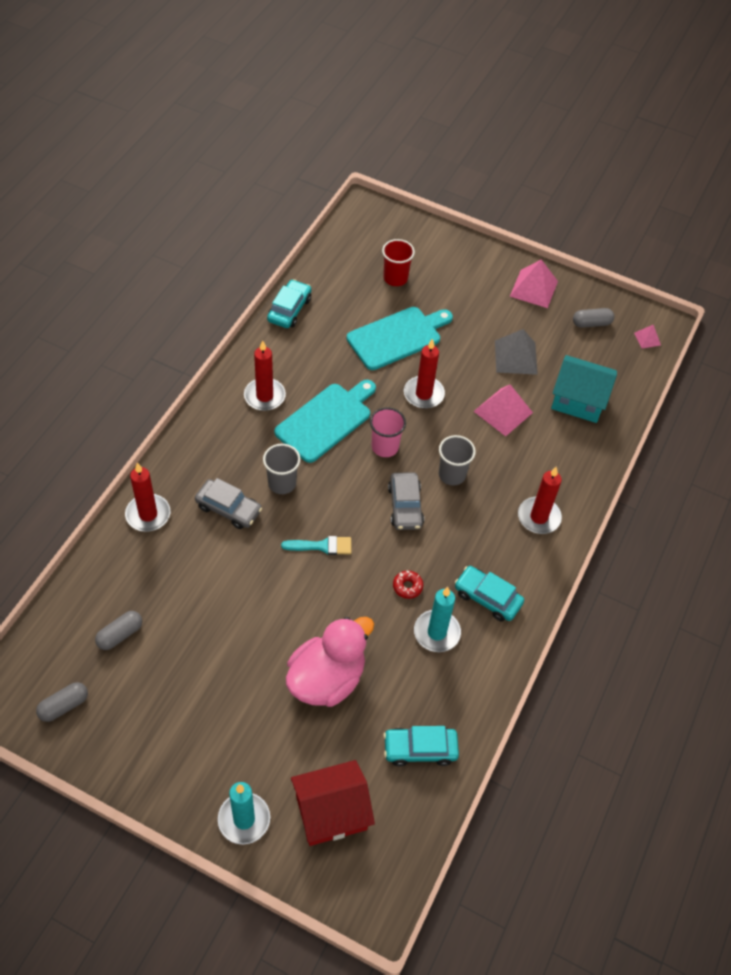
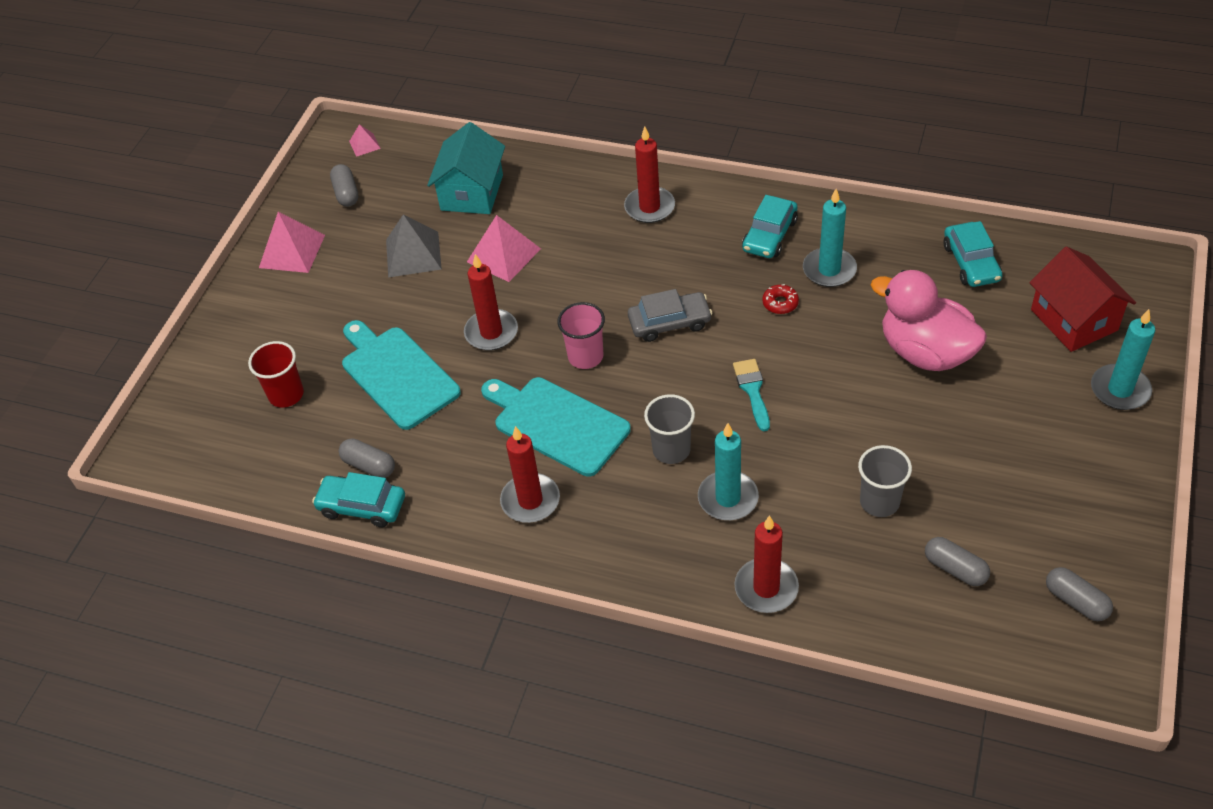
camera: 90 degrees left, 5 degrees down
grey car [195,478,262,529] -> turquoise candle [698,423,759,520]
grey cup [439,435,476,485] -> grey cup moved to [858,445,912,517]
none -> grey capsule [339,438,395,478]

